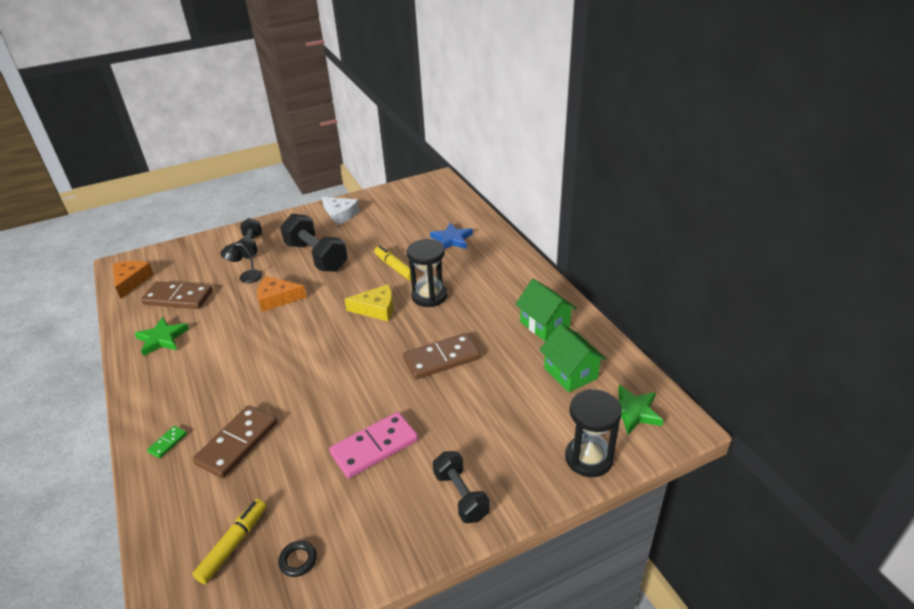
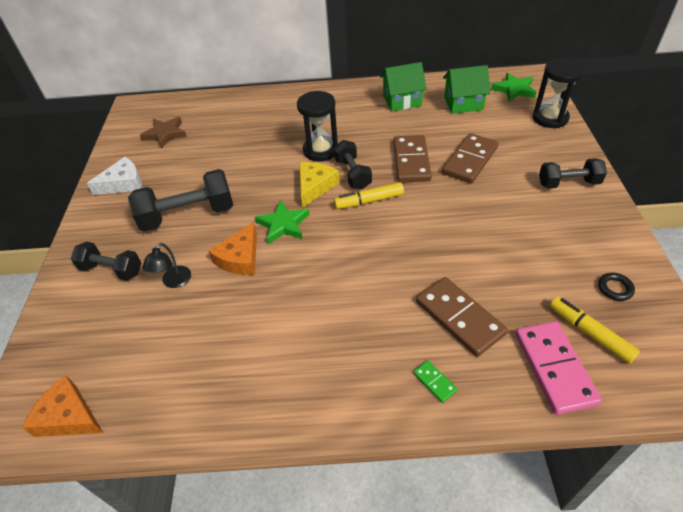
camera: 65 degrees left, 10 degrees up
green star [135,317,189,356] -> green star moved to [255,200,310,244]
brown domino [141,281,213,309] -> brown domino moved to [442,133,498,184]
pink domino [329,412,418,478] -> pink domino moved to [515,321,602,415]
yellow marker [374,245,411,281] -> yellow marker moved to [334,182,404,209]
blue star [430,223,473,249] -> none
none -> brown star [140,117,187,149]
none -> black dumbbell [333,140,372,190]

